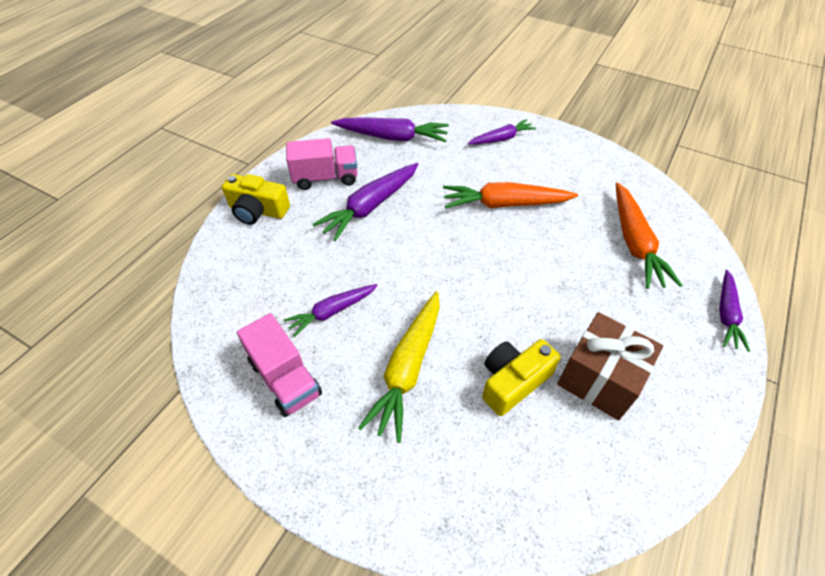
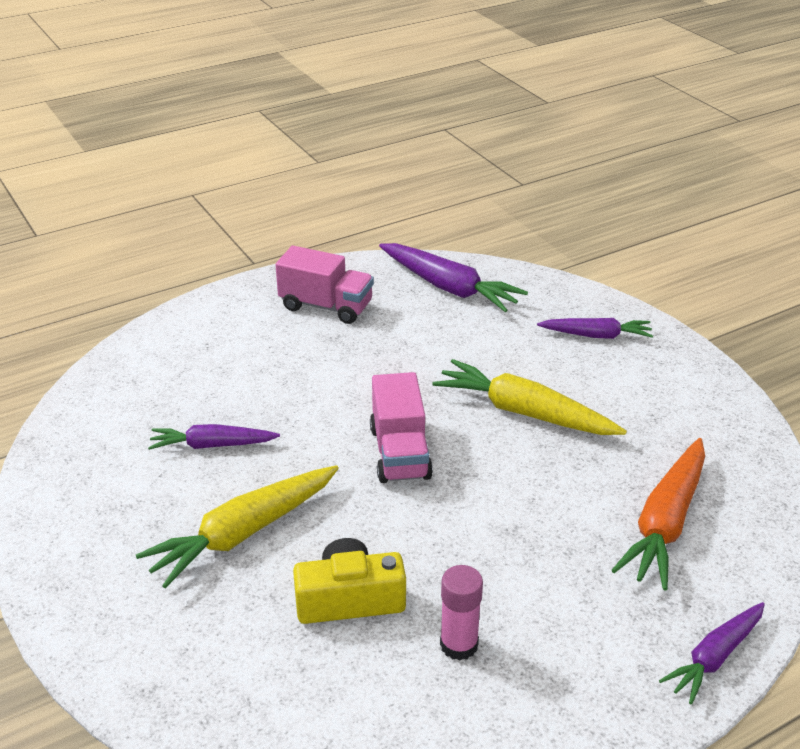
camera: 30 degrees right, 15 degrees down
yellow camera [222,174,290,225] -> none
pink truck [237,313,322,417] -> pink truck moved to [370,372,433,483]
purple carrot [313,163,419,241] -> none
orange carrot [443,182,578,208] -> yellow carrot [433,359,627,435]
brown gift [557,312,663,420] -> pink glue stick [440,565,483,660]

